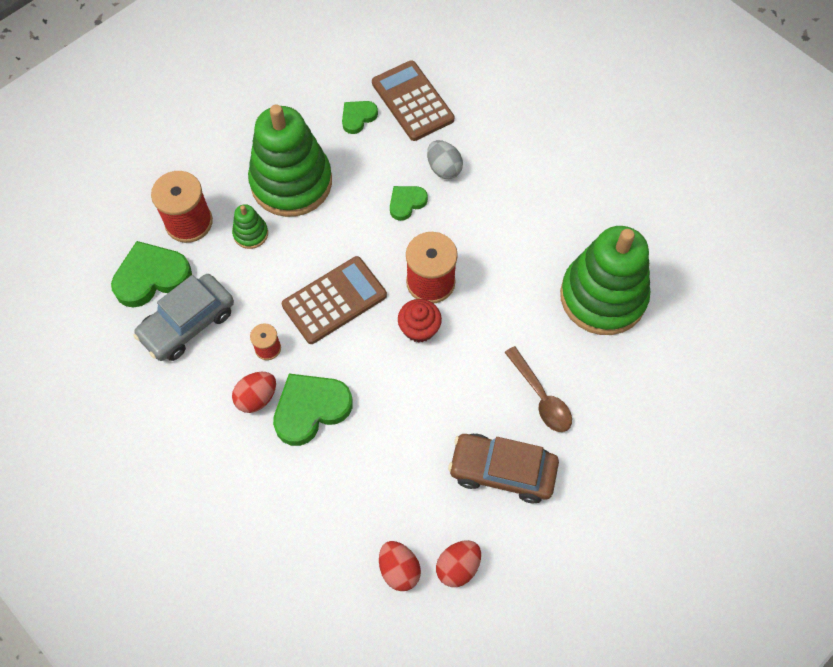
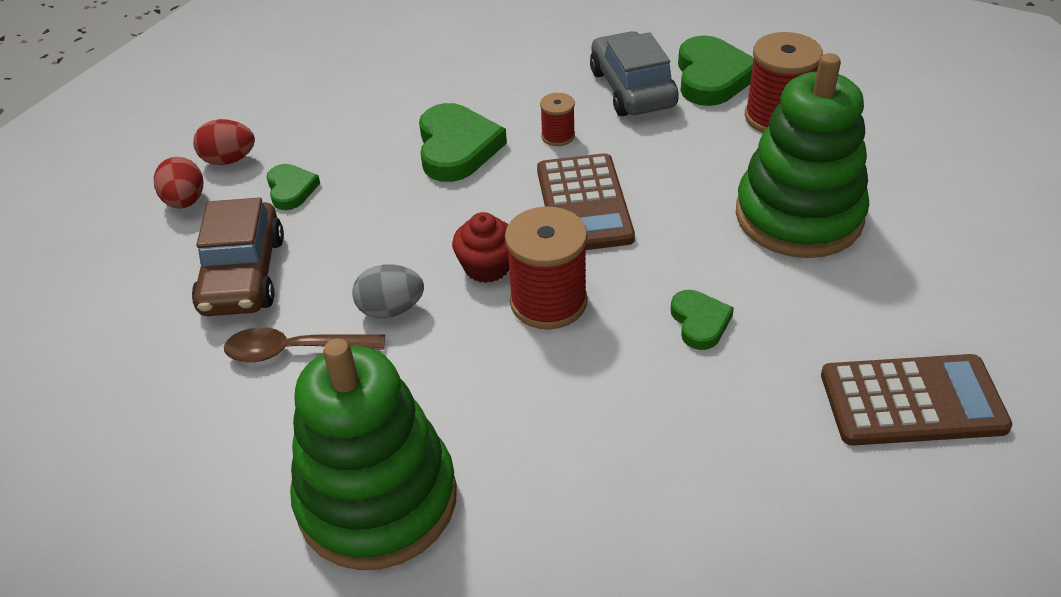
camera: 120 degrees right, 20 degrees down
green stacking toy [232,204,268,249] -> none
red egg [232,372,276,413] -> none
green heart [342,101,378,134] -> green heart moved to [267,164,320,210]
grey egg [427,140,463,179] -> grey egg moved to [352,264,424,319]
brown car [448,434,559,503] -> brown car turned 135 degrees clockwise [192,198,284,316]

